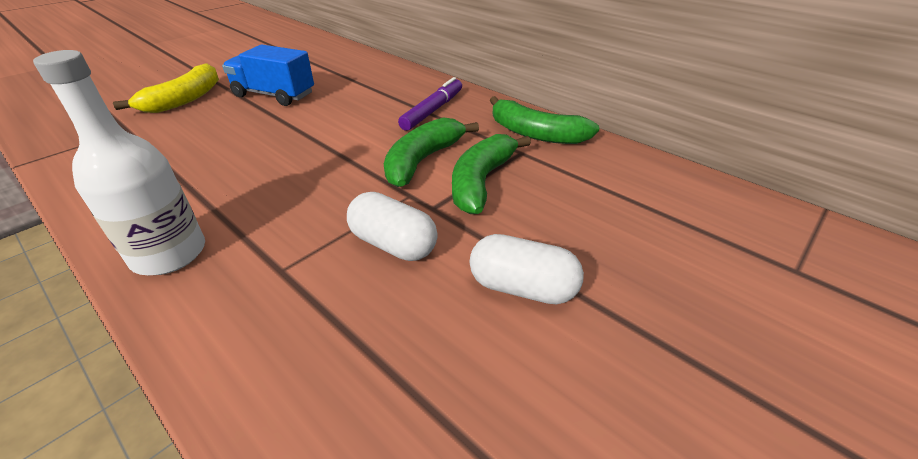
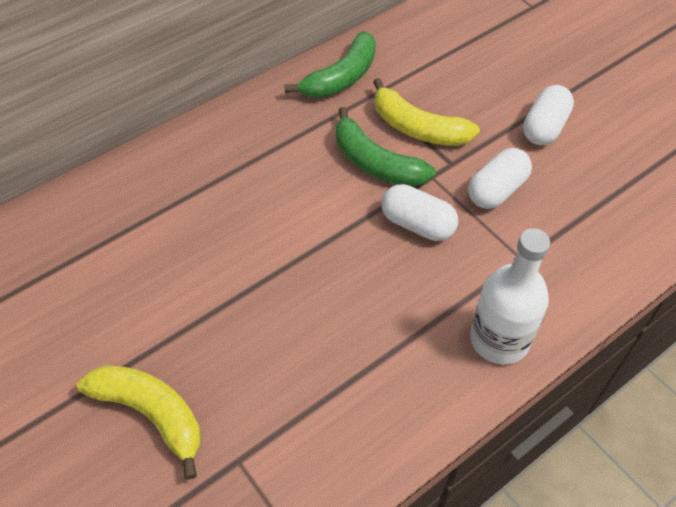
camera: 80 degrees left, 15 degrees up
blue truck [222,44,314,106] -> none
purple marker [398,77,462,131] -> none
green banana [452,134,531,214] -> yellow banana [373,78,480,146]
none -> white capsule [382,184,458,241]

